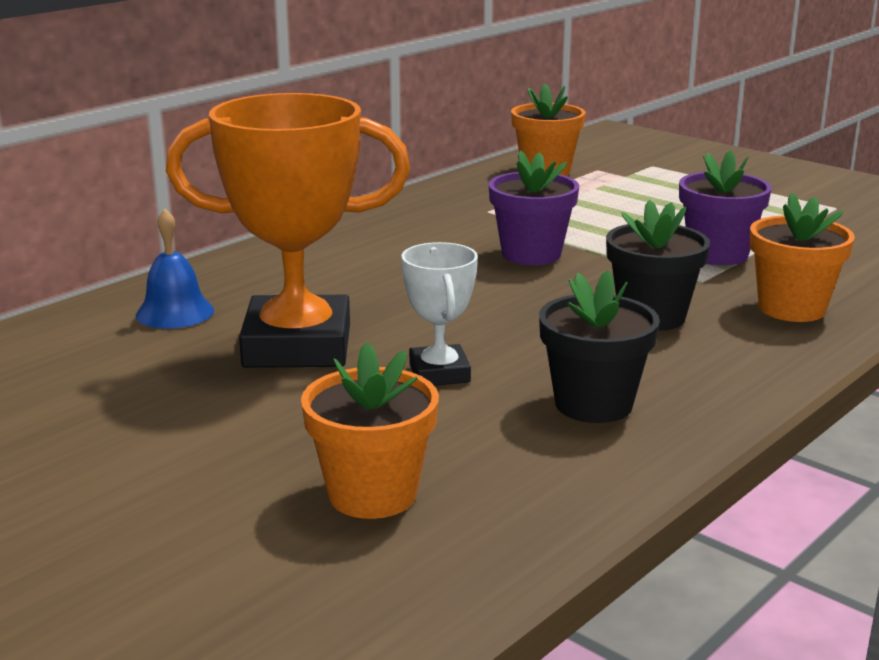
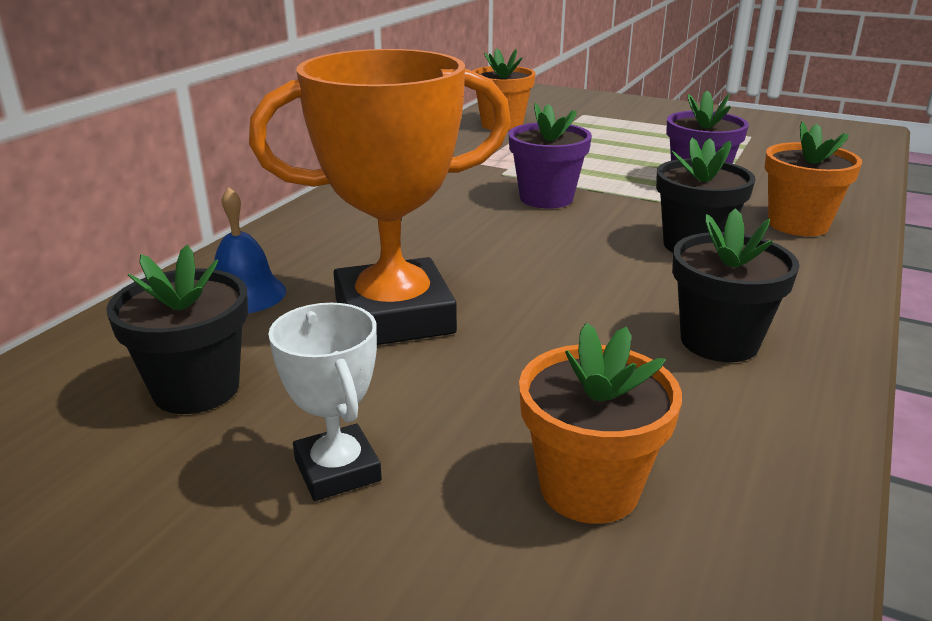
camera: 15 degrees left, 5 degrees up
white trophy [401,242,478,385] -> white trophy moved to [268,303,382,501]
none -> black flower pot [106,245,248,414]

